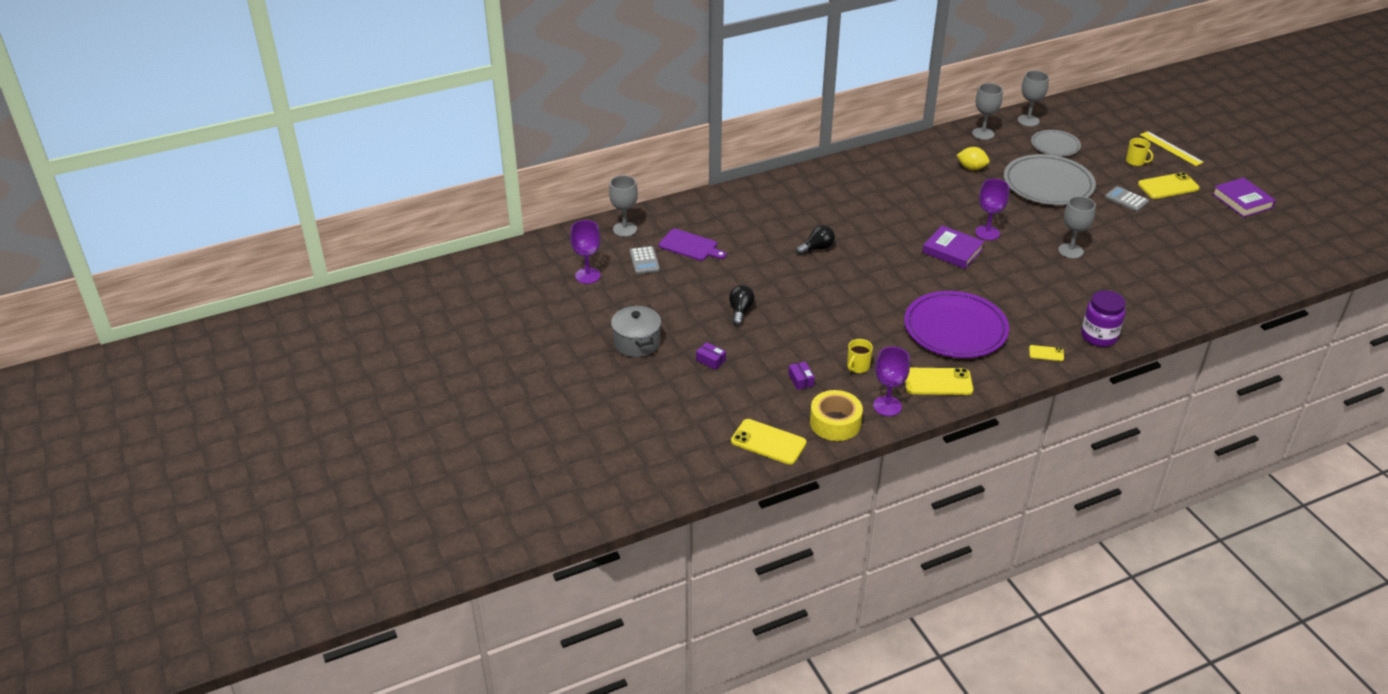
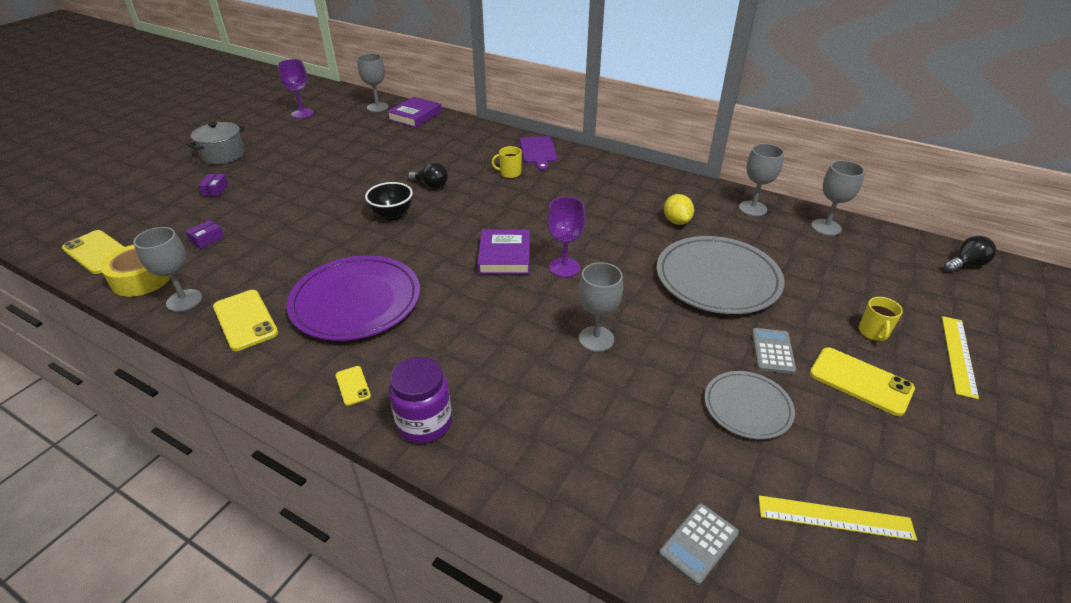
camera: 55 degrees right, 0 degrees up
grey calculator [630,246,660,274] -> grey calculator moved to [659,504,739,585]
purple cutting board [659,229,726,261] -> purple cutting board moved to [520,136,557,171]
black light bulb [729,285,755,326] -> black light bulb moved to [944,236,996,272]
yellow phone [731,419,807,465] -> yellow phone turned 45 degrees counterclockwise [62,230,124,274]
yellow mug [847,339,873,373] -> yellow mug moved to [491,146,522,178]
purple goblet [873,347,910,416] -> grey goblet [134,227,202,312]
grey plate [1031,130,1081,156] -> grey plate moved to [704,371,795,439]
purple book [1212,177,1276,217] -> purple book moved to [387,97,442,128]
none -> black bowl [365,182,413,220]
none -> yellow ruler [758,495,917,541]

